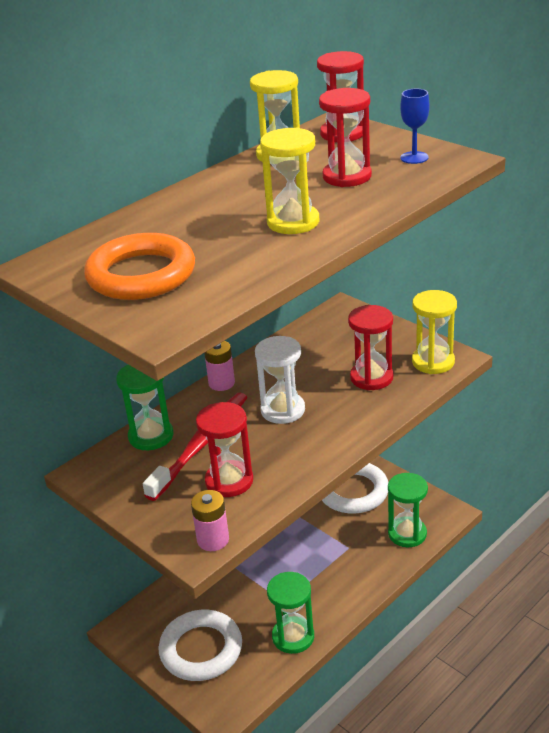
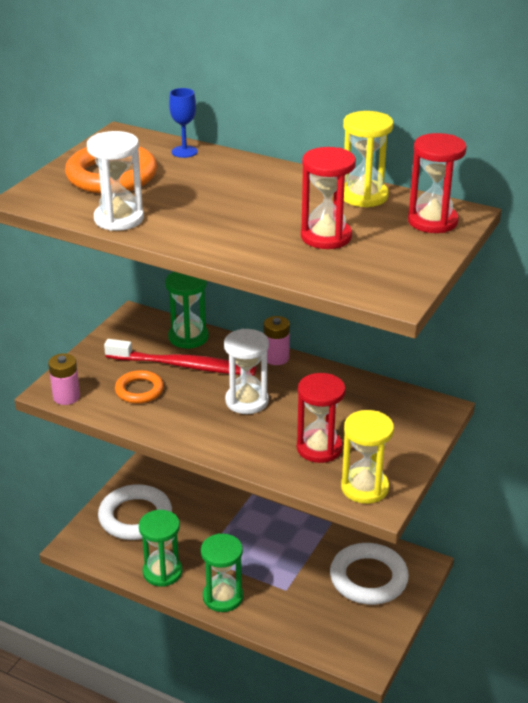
camera: 70 degrees right, 0 degrees up
red hourglass [196,402,253,497] -> orange ring [115,370,164,404]
yellow hourglass [260,127,319,234] -> none
green hourglass [388,473,428,547] -> green hourglass moved to [201,534,243,612]
blue goblet [400,88,430,164] -> blue goblet moved to [169,88,198,158]
none -> white hourglass [87,131,144,231]

